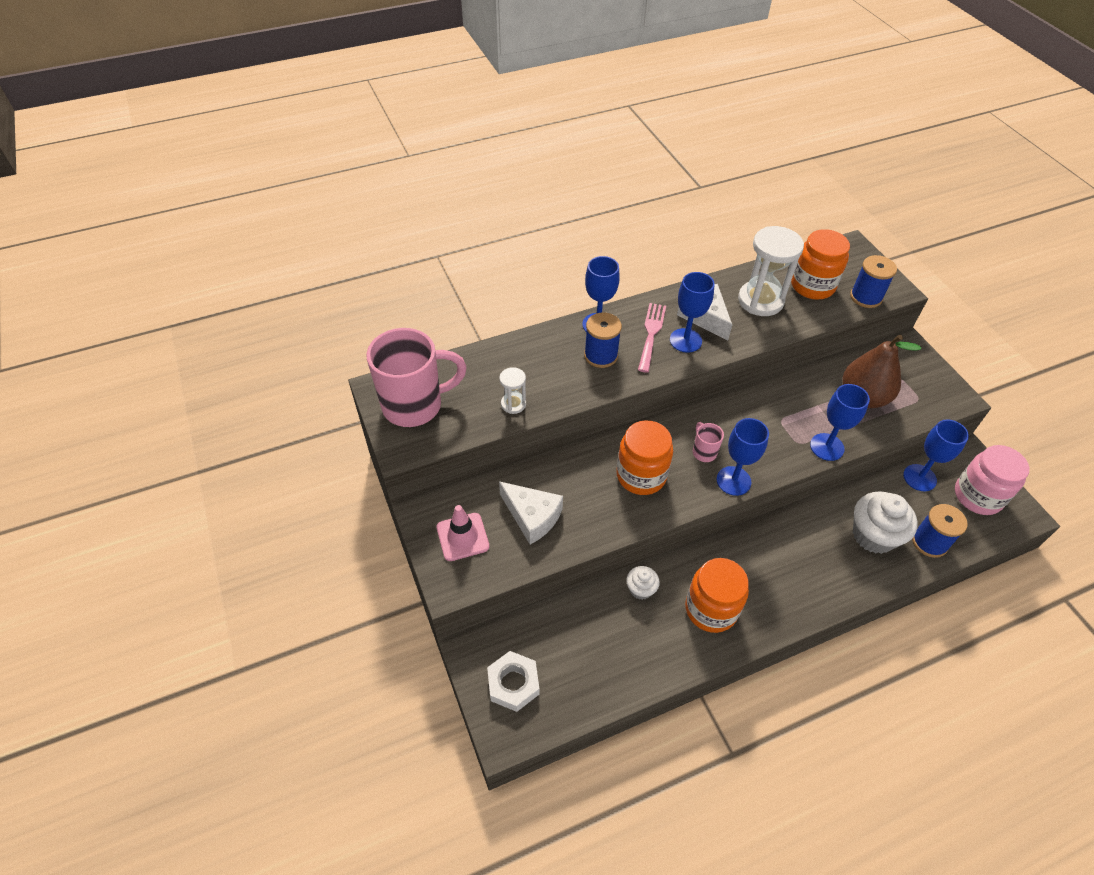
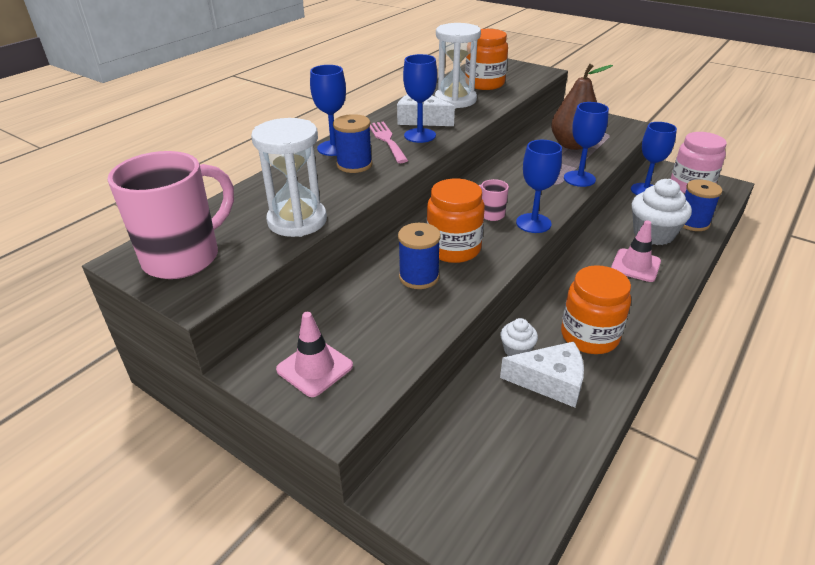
camera: 30 degrees left, 15 degrees down
white nut [487,651,539,712] -> none
white hourglass [499,367,526,414] -> white hourglass [251,118,327,237], size x2.01
white cheese [499,481,563,544] -> white cheese moved to [500,341,584,407]
blue spool [850,255,897,308] -> blue spool moved to [398,223,441,289]
none -> pink traffic cone [611,220,661,282]

